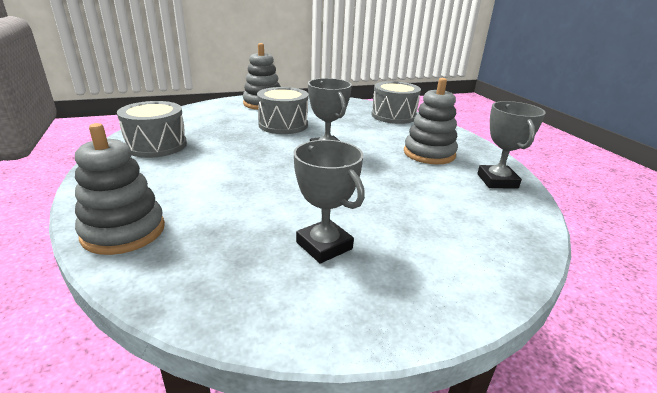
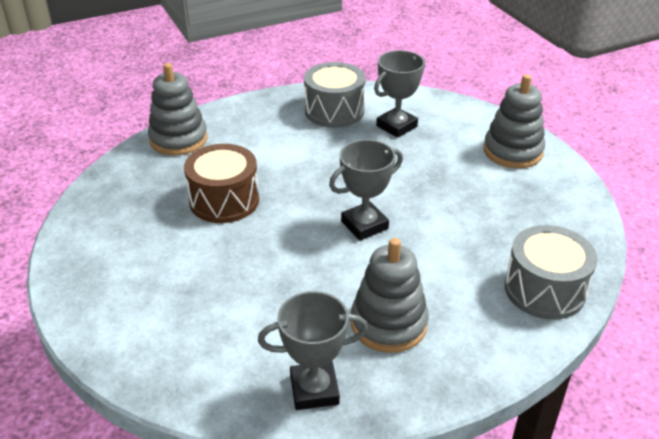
camera: 85 degrees right, 10 degrees up
grey drum [257,87,308,134] -> none
grey trophy [294,140,365,264] -> grey trophy moved to [374,50,425,138]
none -> brown drum [184,144,259,223]

